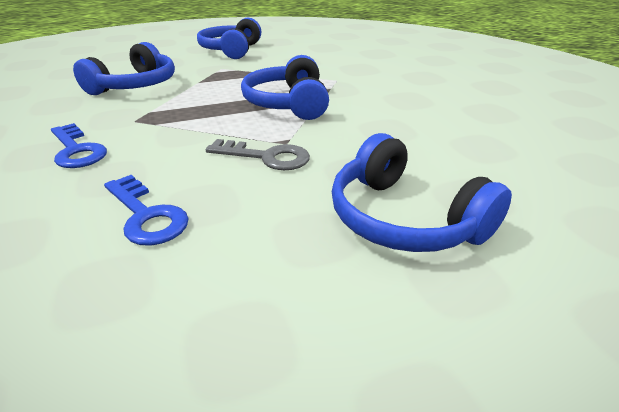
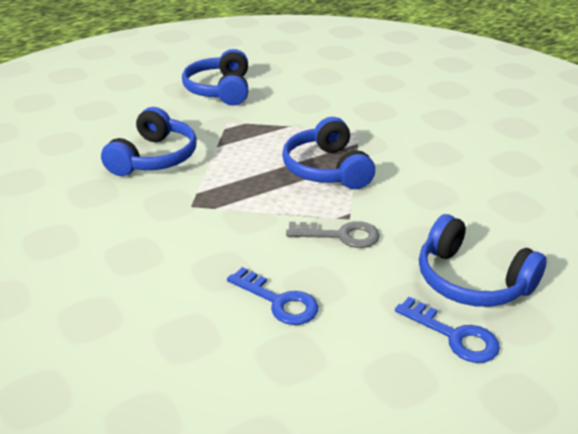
camera: 10 degrees left, 0 degrees up
blue key [51,123,107,168] -> blue key moved to [395,297,500,363]

